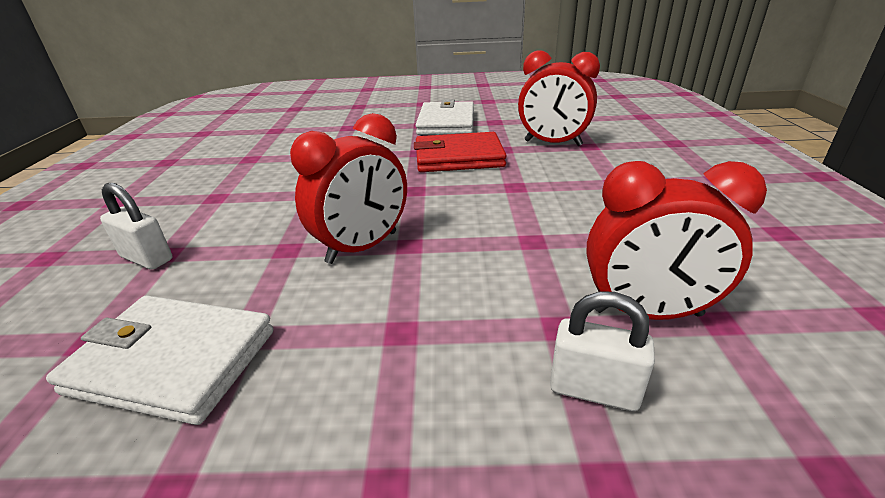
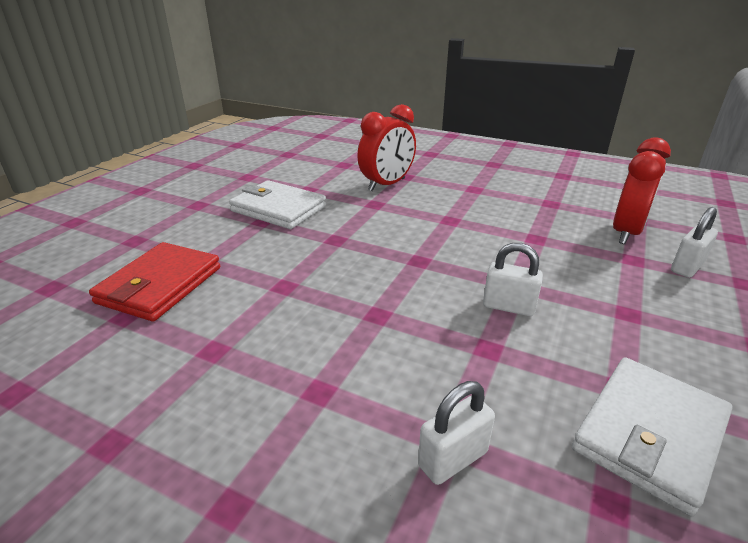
camera: 65 degrees left, 0 degrees up
red clock [290,113,407,264] -> white padlock [483,243,543,316]
red wallet [414,132,507,172] -> red wallet moved to [89,242,220,321]

